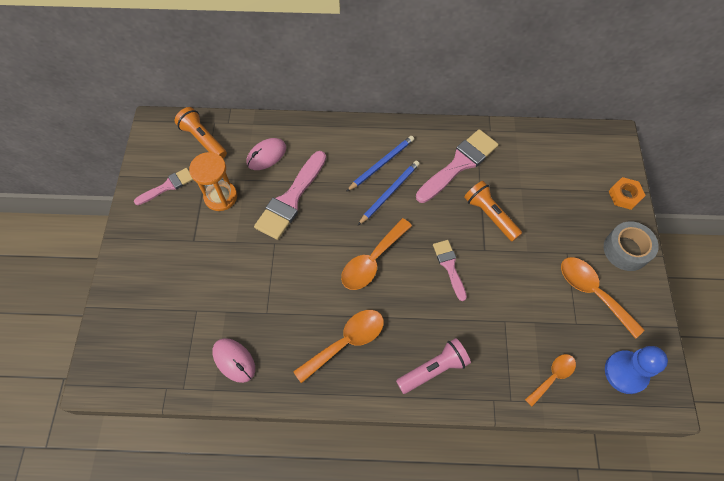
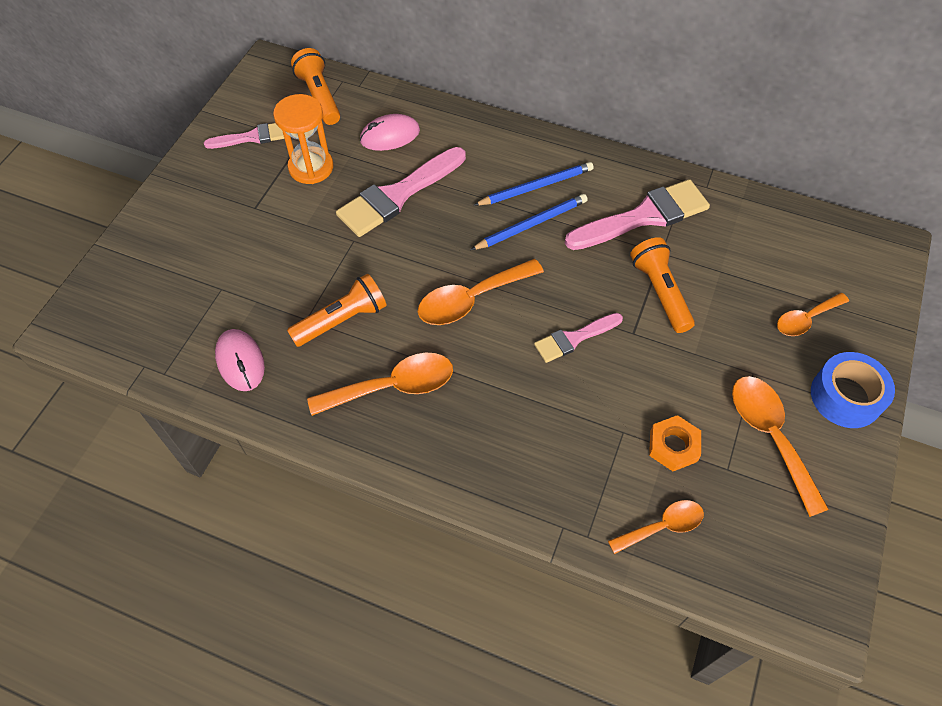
camera: 20 degrees right, 5 degrees down
pink flashlight [396,338,471,394] -> none
pink brush [433,240,467,301] -> pink brush turned 120 degrees counterclockwise [534,313,623,363]
grey tape [604,221,659,271] -> blue tape [811,352,895,428]
blue pawn [605,346,668,394] -> none
orange nut [609,177,646,210] -> orange nut moved to [649,415,701,471]
none -> orange flashlight [287,273,387,347]
none -> orange spoon [777,293,849,336]

